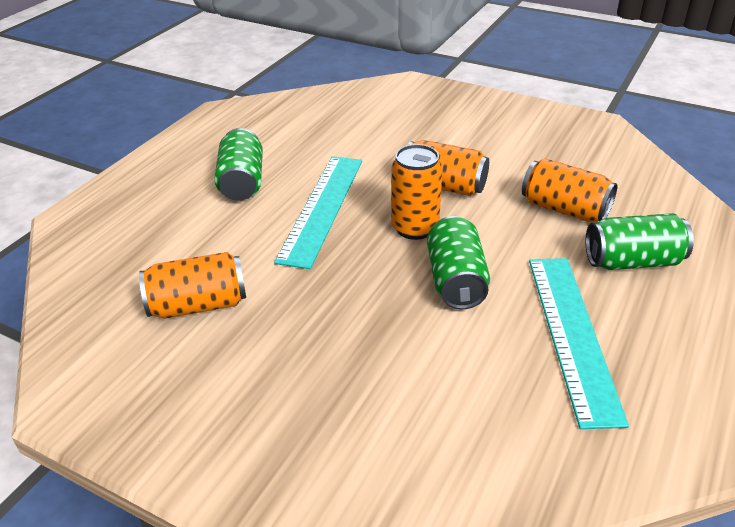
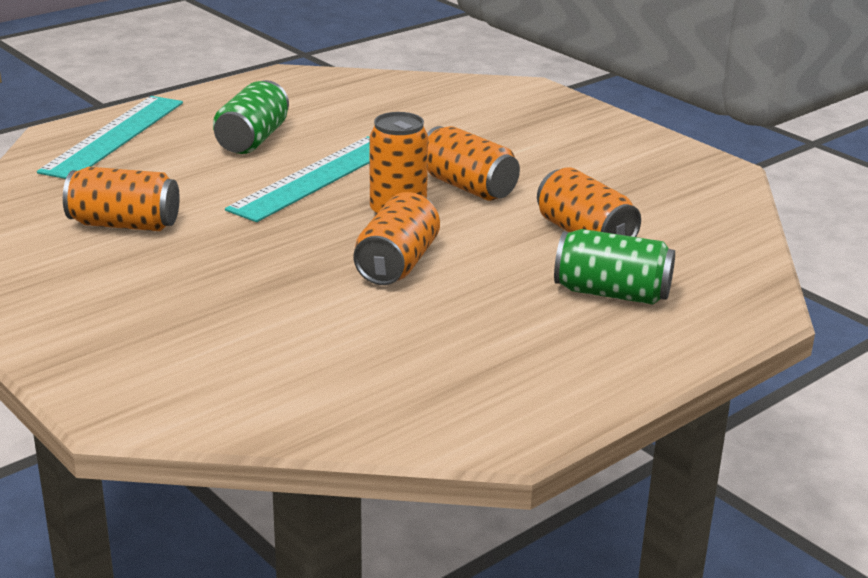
camera: 20 degrees right, 10 degrees down
green can [427,216,490,309] -> orange can [354,192,440,285]
turquoise ruler [529,258,629,429] -> turquoise ruler moved to [37,96,183,179]

